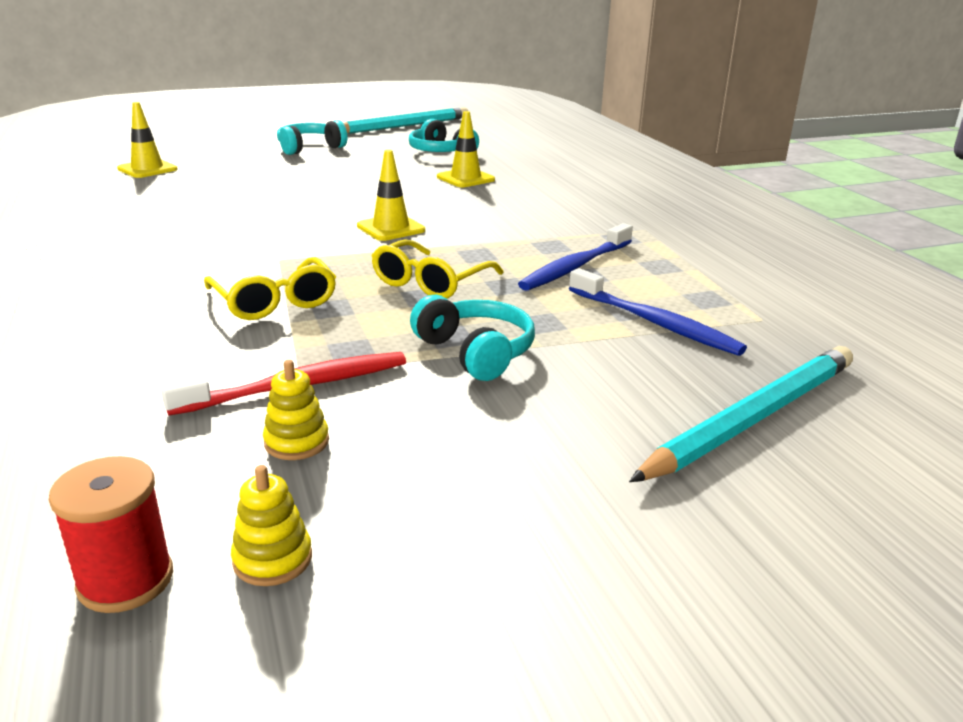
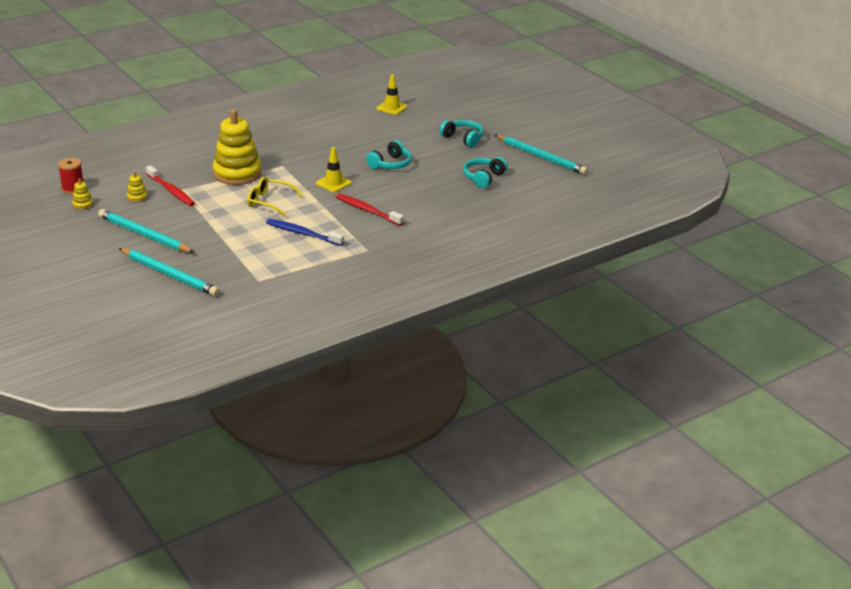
camera: 75 degrees right, 5 degrees up
yellow glasses [204,257,336,320] -> yellow stacking toy [213,109,261,185]
turquoise headphones [410,295,535,381] -> turquoise headphones moved to [366,140,412,169]
yellow traffic cone [437,111,495,187] -> none
blue toothbrush [569,268,747,356] -> none
none -> turquoise pencil [98,209,195,253]
none -> red toothbrush [336,194,404,226]

